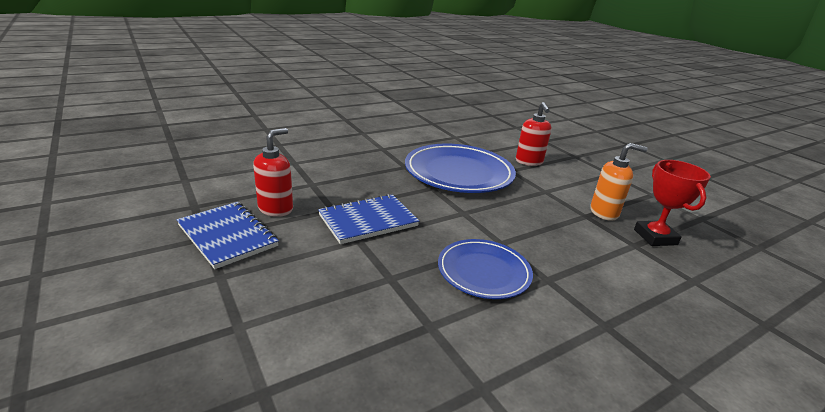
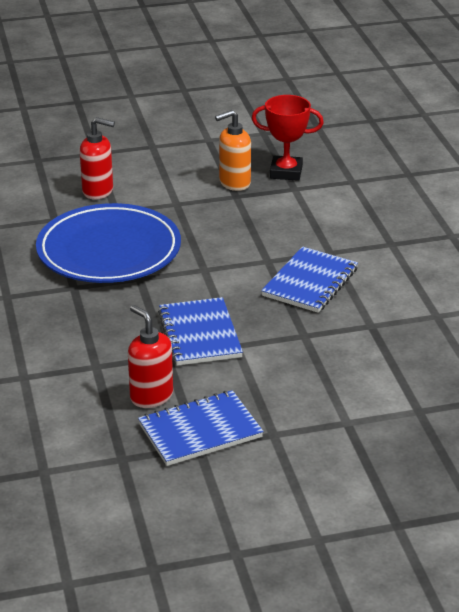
camera: 70 degrees left, 5 degrees up
blue plate [438,239,533,299] -> blue notebook [261,246,358,313]
orange soap dispenser [590,143,648,221] -> orange soap dispenser turned 135 degrees counterclockwise [215,110,251,191]

